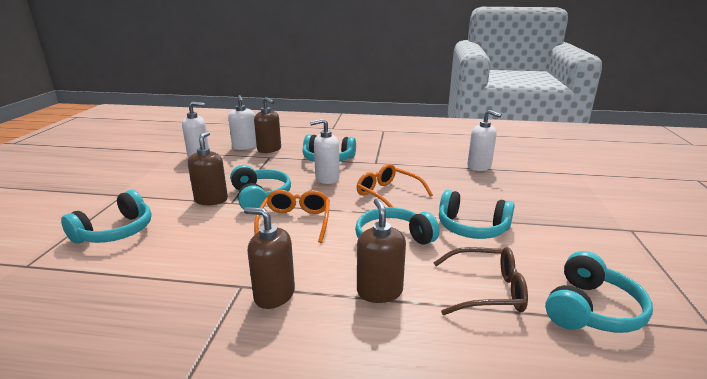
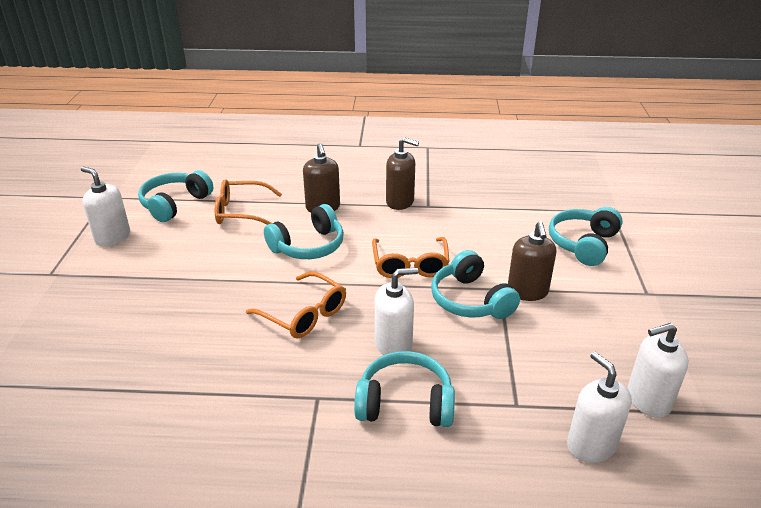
camera: 175 degrees right, 10 degrees up
brown soap dispenser [254,97,281,153] -> none
brown glasses [434,247,528,315] -> orange glasses [215,179,282,225]
turquoise headphones [439,190,515,239] -> none
white soap dispenser [467,110,502,171] -> white soap dispenser moved to [81,167,130,247]

